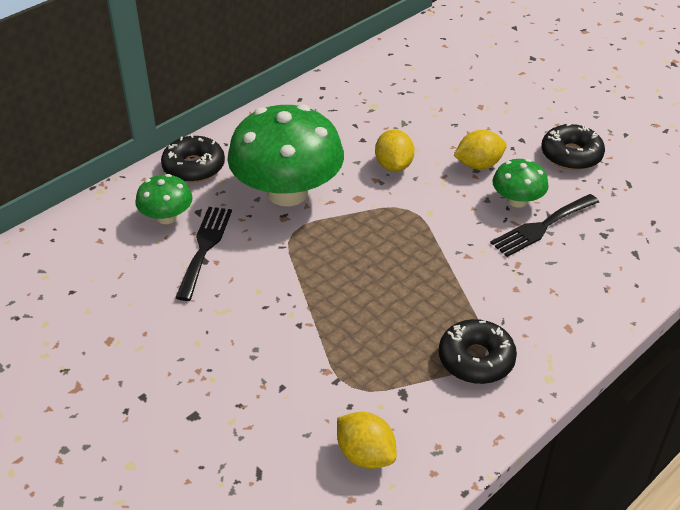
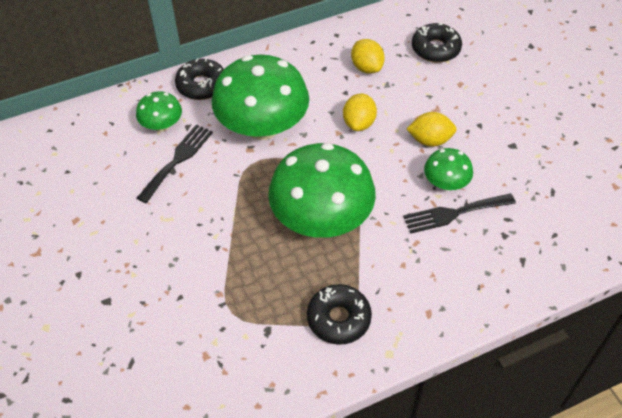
camera: 20 degrees right, 10 degrees up
yellow lemon [337,412,396,469] -> yellow lemon moved to [351,39,385,74]
black donut [541,123,605,170] -> black donut moved to [412,23,462,62]
none -> green mushroom [268,143,376,238]

